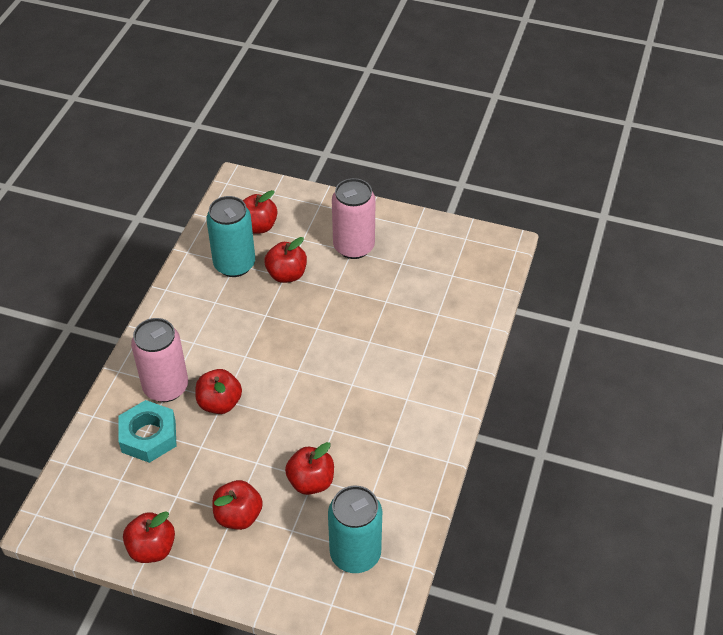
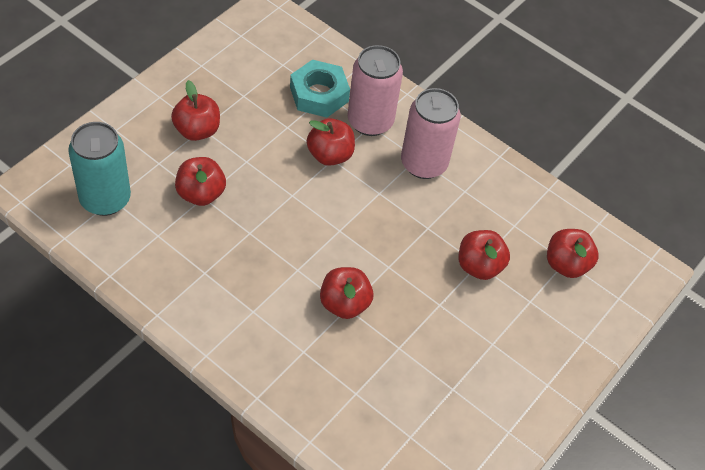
camera: 105 degrees right, 5 degrees up
red apple [123,511,175,563] -> red apple moved to [320,267,374,319]
turquoise can [206,196,255,277] -> none
pink can [332,178,376,259] -> pink can moved to [401,88,461,179]

